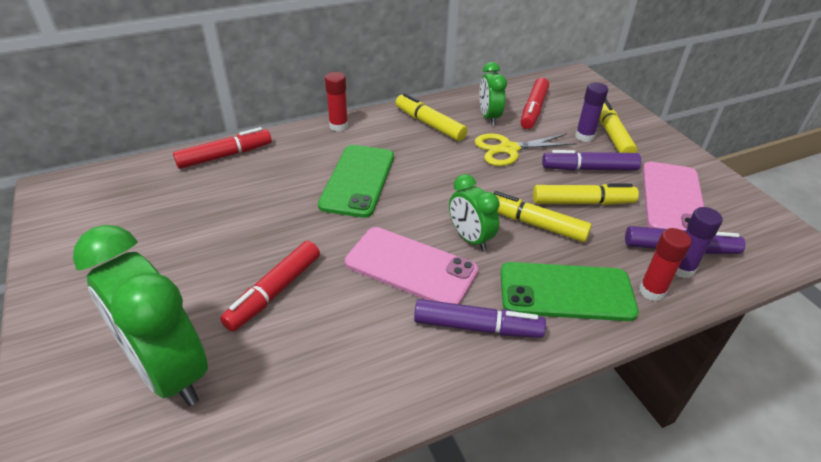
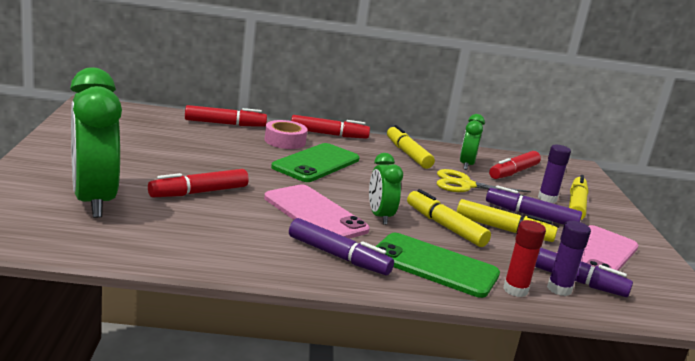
camera: 20 degrees right, 20 degrees down
red glue stick [325,72,348,132] -> red marker [291,115,370,139]
none -> pink tape [264,120,307,149]

